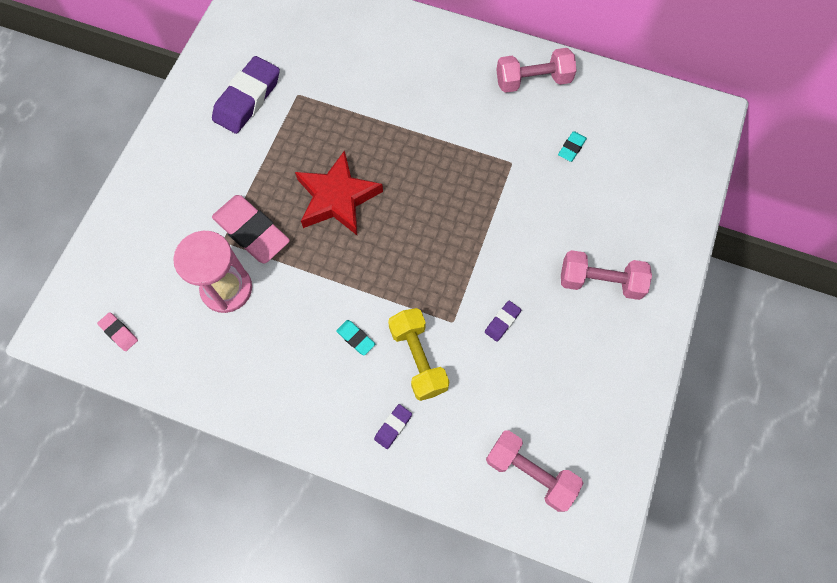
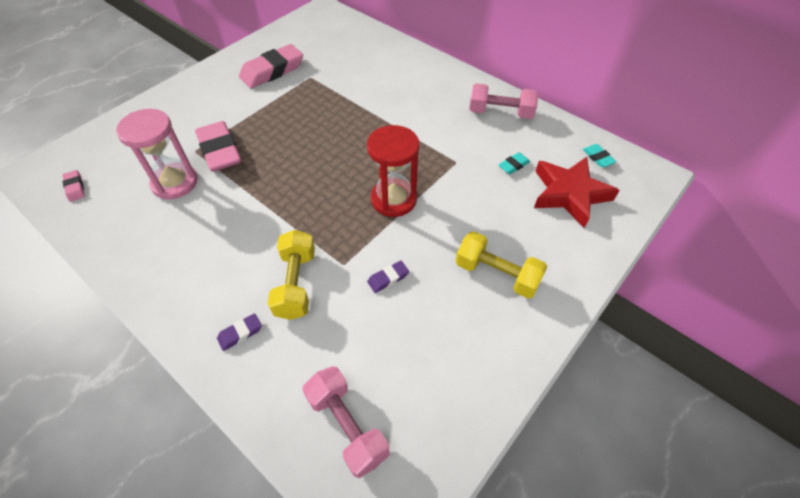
camera: 20 degrees right, 15 degrees down
purple eraser [212,56,280,134] -> pink eraser [239,44,303,88]
red star [295,150,383,235] -> red star moved to [534,157,620,228]
turquoise eraser [336,320,375,355] -> turquoise eraser moved to [583,144,616,167]
pink dumbbell [561,250,652,300] -> yellow dumbbell [456,231,547,298]
none -> red hourglass [367,125,419,217]

